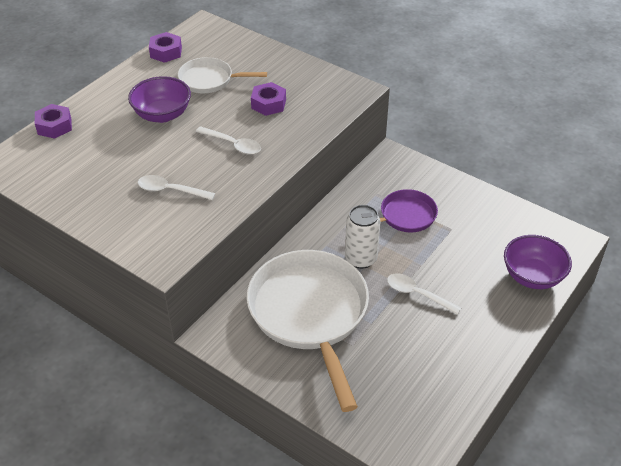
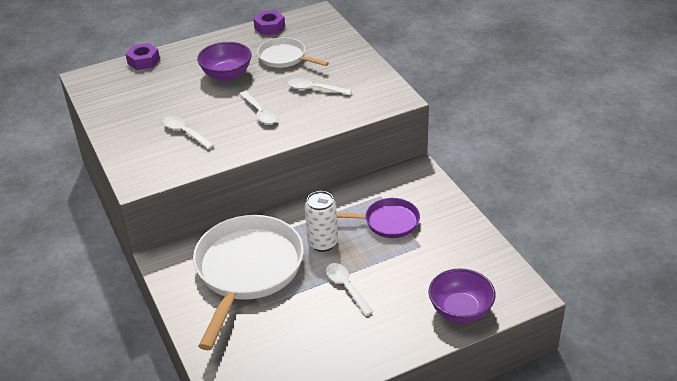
camera: 30 degrees right, 5 degrees down
purple nut [251,82,286,116] -> white spoon [288,78,352,95]

